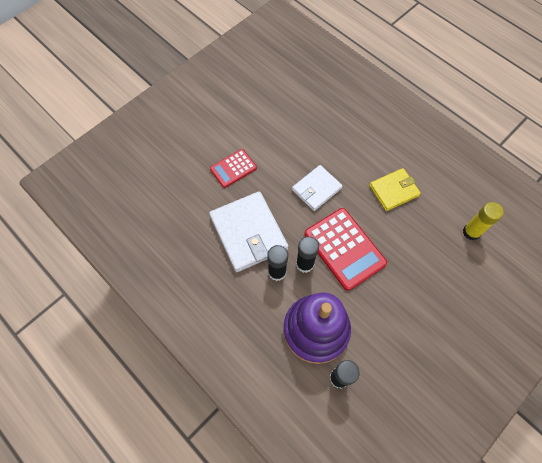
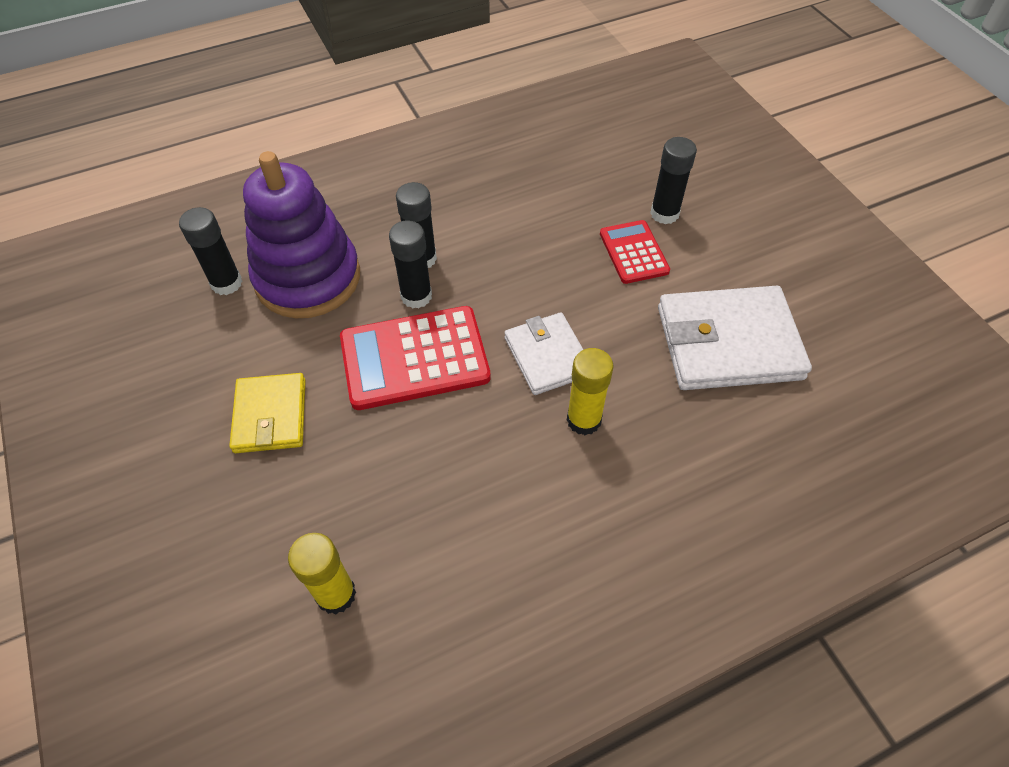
camera: 110 degrees right, 10 degrees down
white wallet [209,191,288,272] -> white wallet moved to [658,286,812,390]
yellow wallet [369,168,421,211] -> yellow wallet moved to [229,373,306,453]
none -> yellow glue stick [567,348,613,435]
none -> black glue stick [650,137,697,224]

